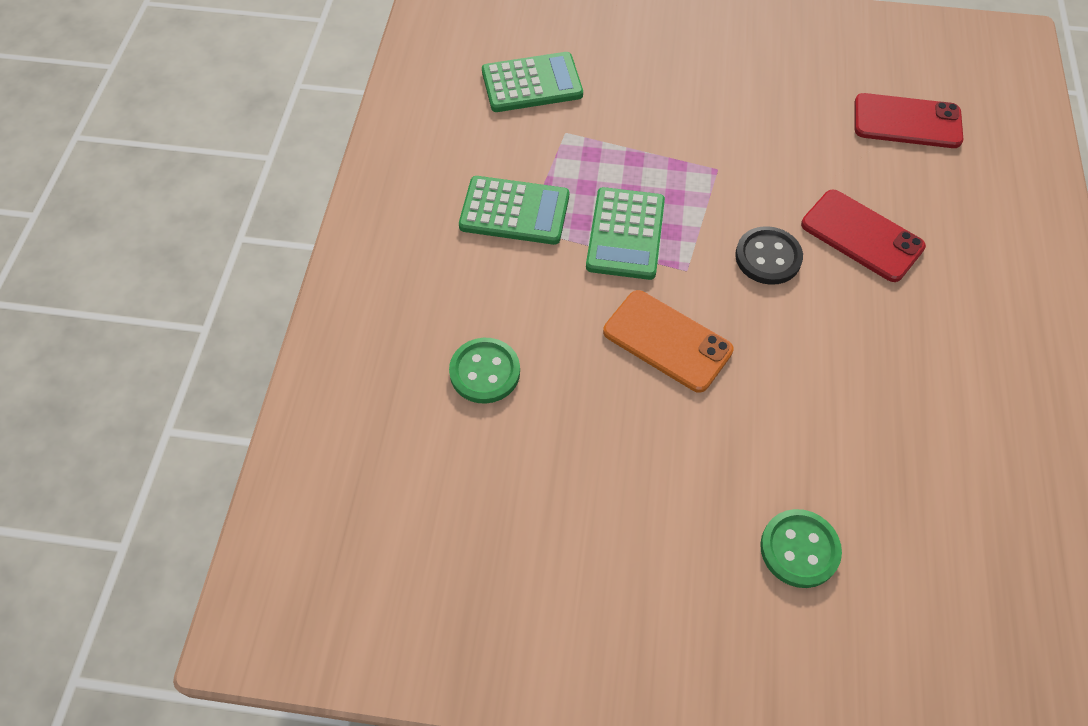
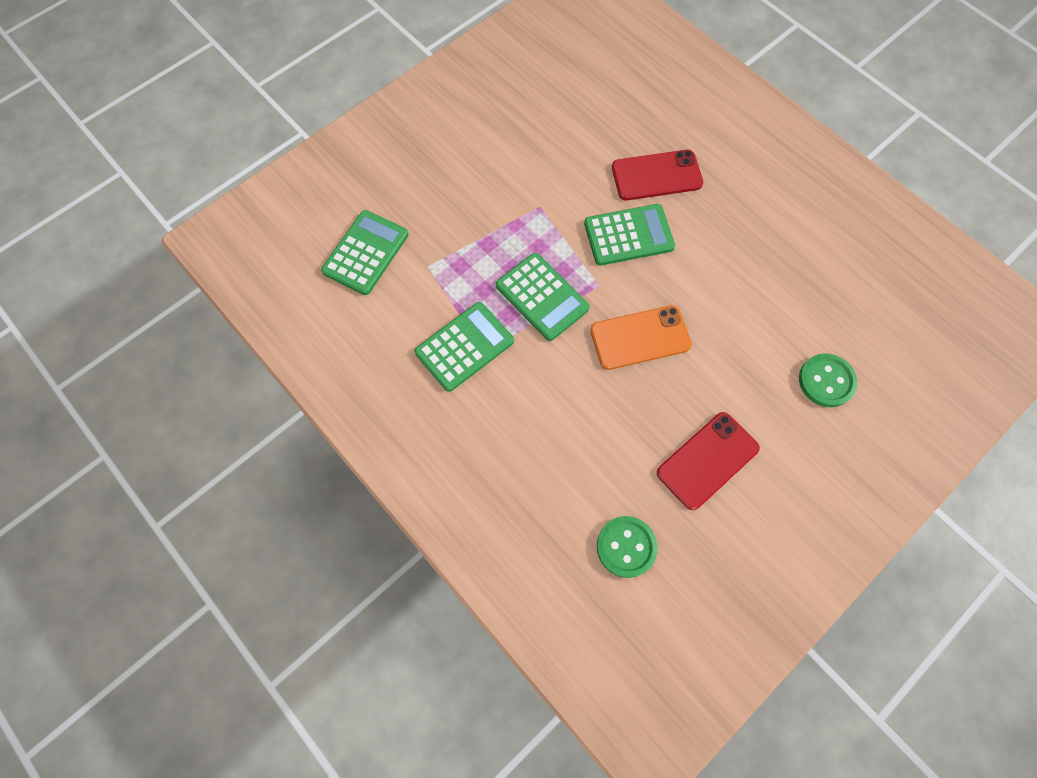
camera: 50 degrees left, 10 degrees up
green button [449,338,520,404] -> green button moved to [597,516,658,578]
black button [735,226,803,285] -> green calculator [584,204,675,266]
red phone [854,93,963,148] -> red phone moved to [656,412,760,510]

